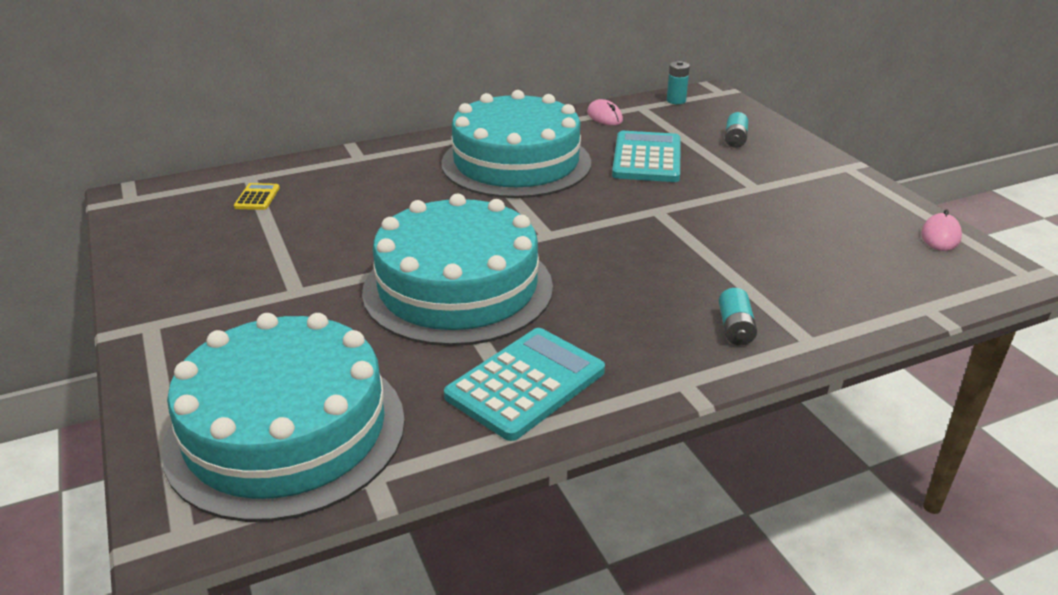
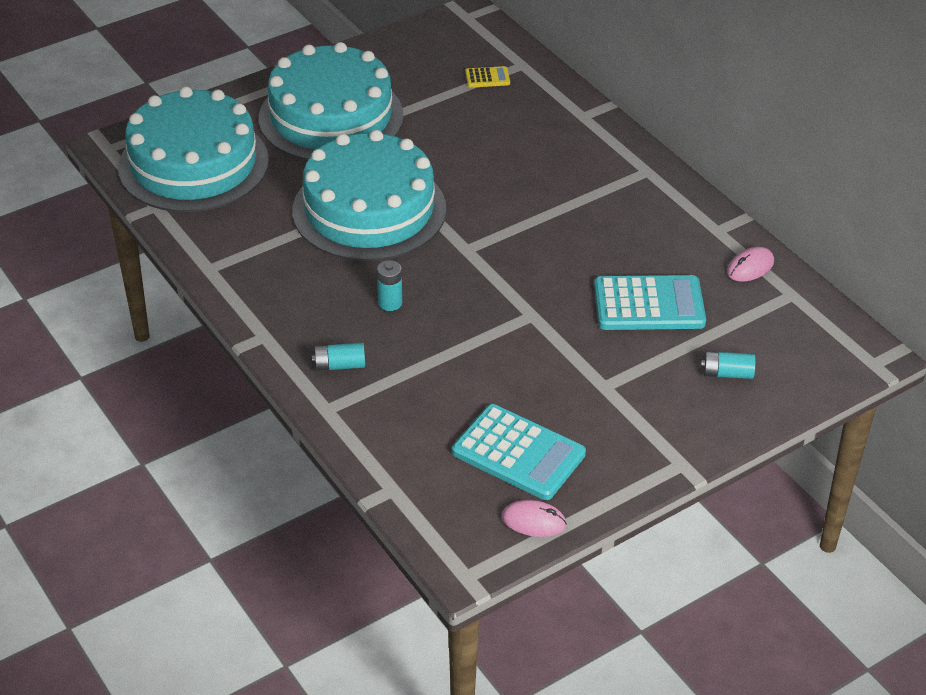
camera: 80 degrees right, 10 degrees up
turquoise cake [441,90,591,198] -> turquoise cake moved to [259,42,404,160]
turquoise calculator [444,328,605,441] -> turquoise calculator moved to [452,404,586,500]
turquoise battery [667,61,690,104] -> turquoise battery moved to [377,260,402,311]

